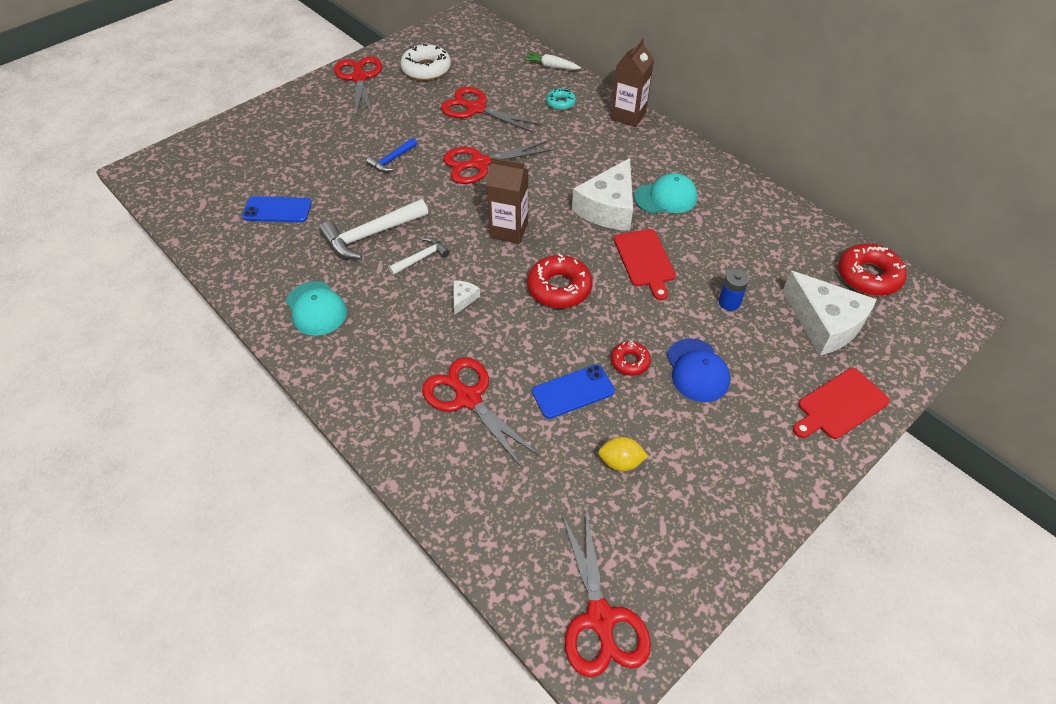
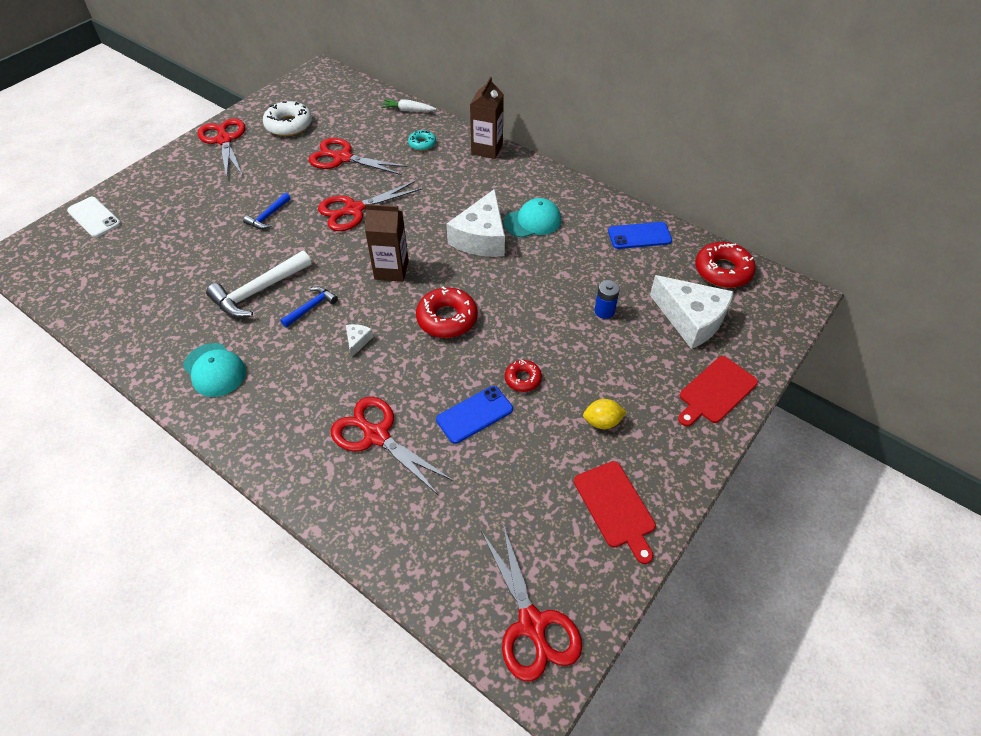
camera: 10 degrees left, 0 degrees up
blue phone [242,196,312,223] -> blue phone moved to [608,222,672,249]
white hammer [389,237,450,275] -> blue hammer [281,286,338,327]
yellow lemon [598,437,648,471] -> yellow lemon moved to [583,399,627,429]
red cutting board [614,229,676,300] -> red cutting board moved to [574,461,656,564]
blue cap [667,338,730,402] -> none
none -> white phone [67,197,121,238]

